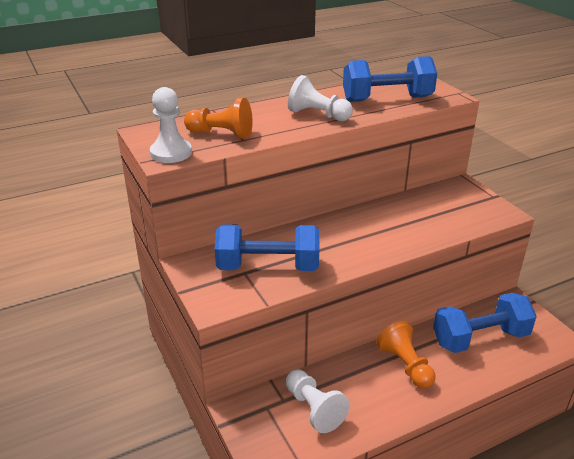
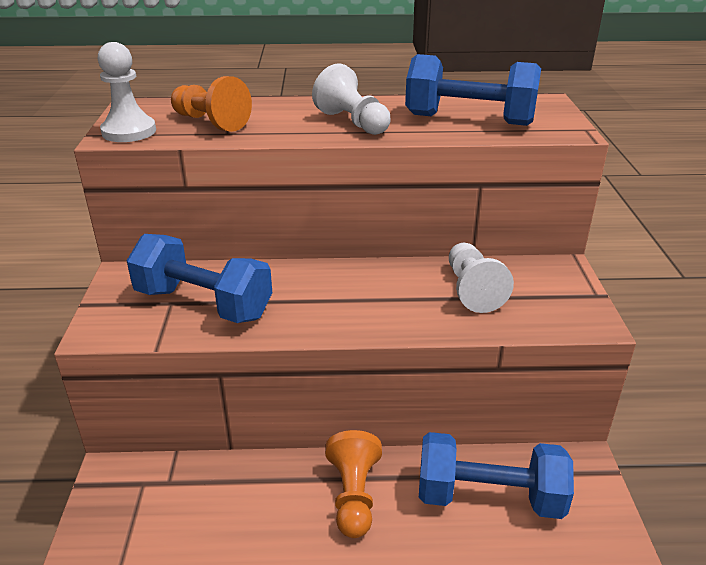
camera: 25 degrees right, 0 degrees up
white pawn [286,370,350,433] -> white pawn moved to [449,243,514,313]

